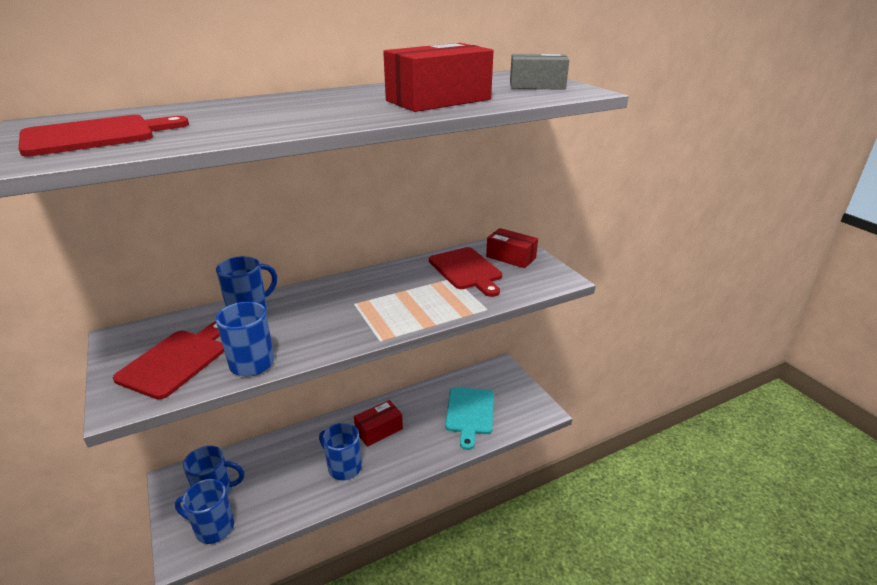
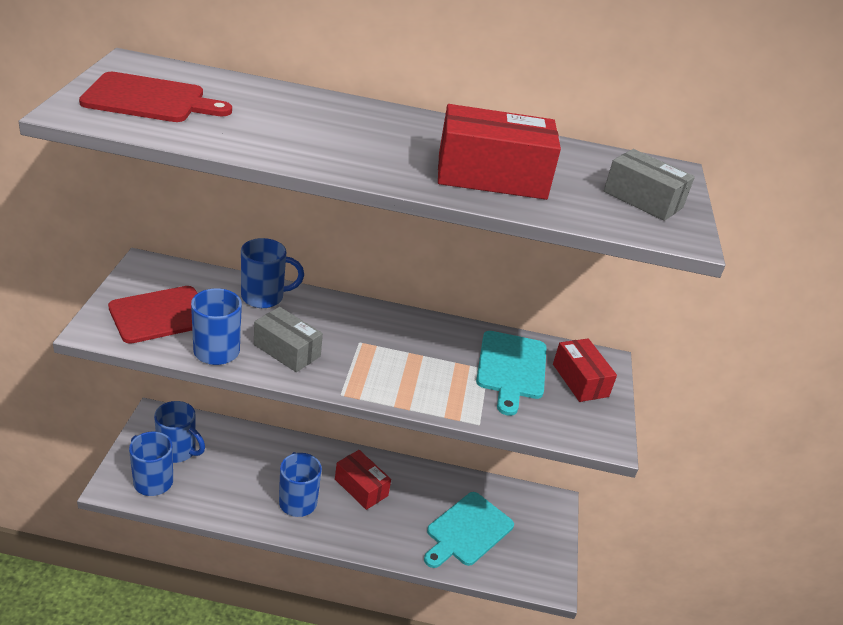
camera: 30 degrees right, 5 degrees up
red box [354,400,403,447] -> red box turned 45 degrees clockwise [335,450,391,510]
red cutting board [429,247,502,297] -> turquoise cutting board [476,331,547,416]
none -> grey box [254,307,323,372]

